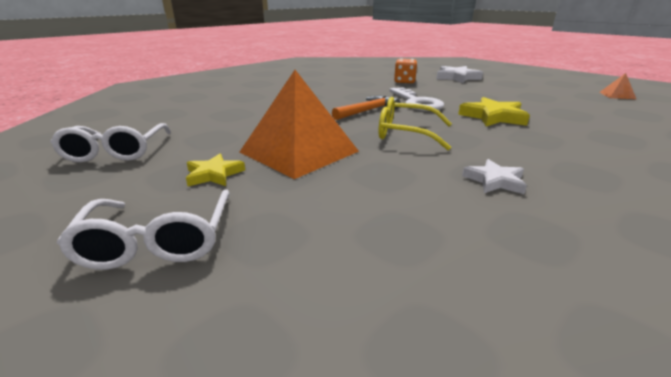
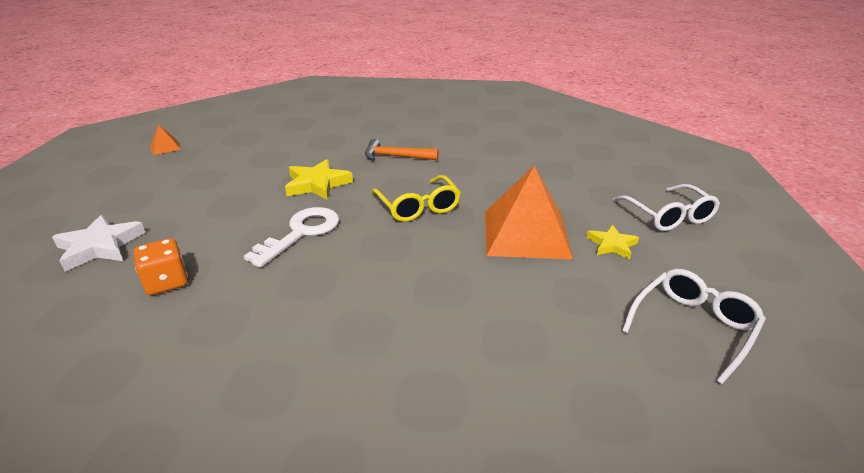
camera: 130 degrees left, 5 degrees up
white glasses [57,190,230,270] -> white glasses turned 120 degrees clockwise [613,184,720,231]
orange hammer [332,96,400,120] -> orange hammer moved to [365,139,439,161]
white star [462,159,527,194] -> none

